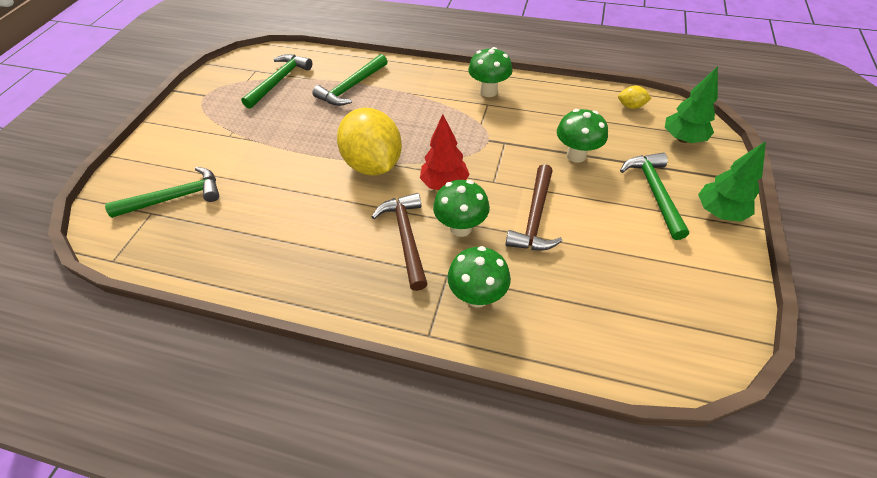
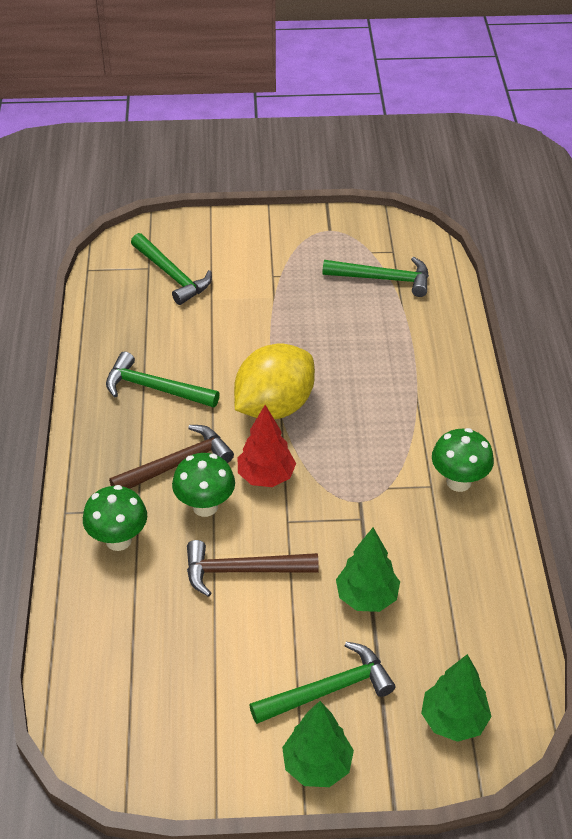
camera: 70 degrees right, 5 degrees down
green hammer [312,54,388,106] -> green hammer moved to [106,352,220,408]
green mushroom [557,109,608,163] -> green tree [336,528,400,612]
yellow lemon [618,86,652,109] -> none

